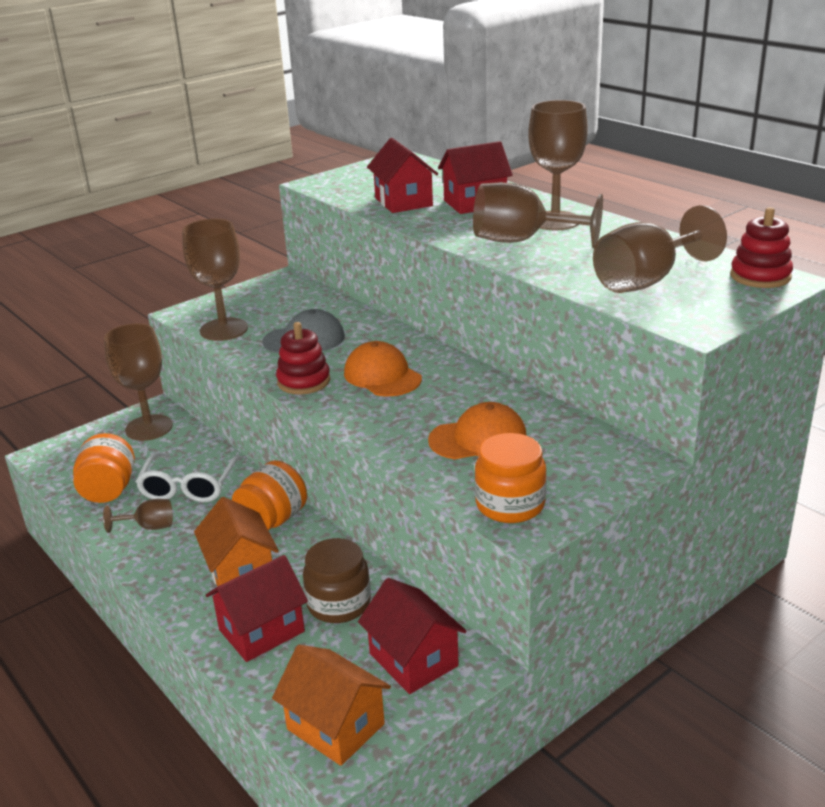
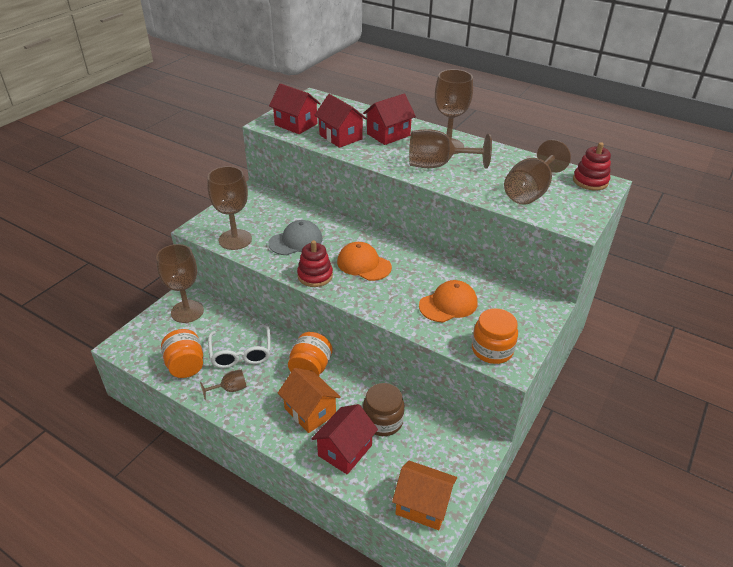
camera: 20 degrees left, 10 degrees up
red house [358,578,467,694] -> red house moved to [269,84,321,134]

